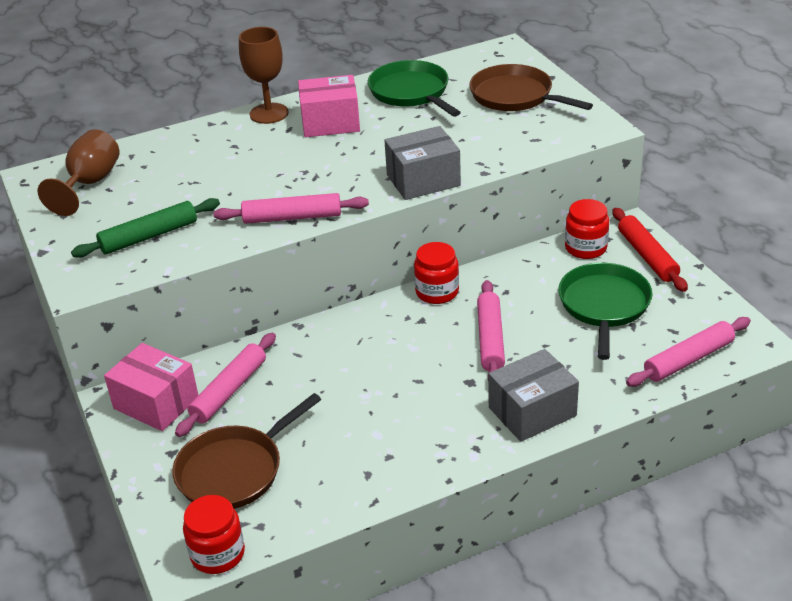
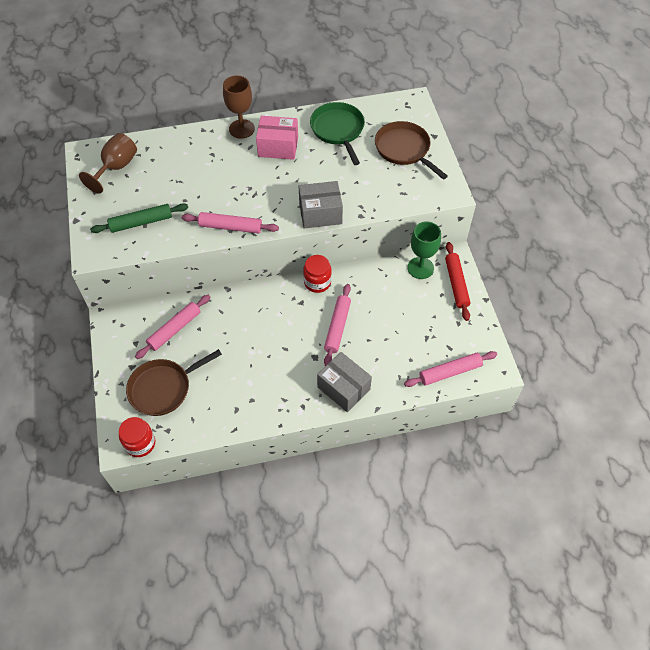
camera: 10 degrees right, 20 degrees up
pink box [104,343,198,431] -> none
grey box [488,349,579,442] -> grey box turned 60 degrees clockwise [317,352,372,412]
green pan [558,263,653,360] -> none
red jar [565,199,609,259] -> green goblet [407,221,441,279]

